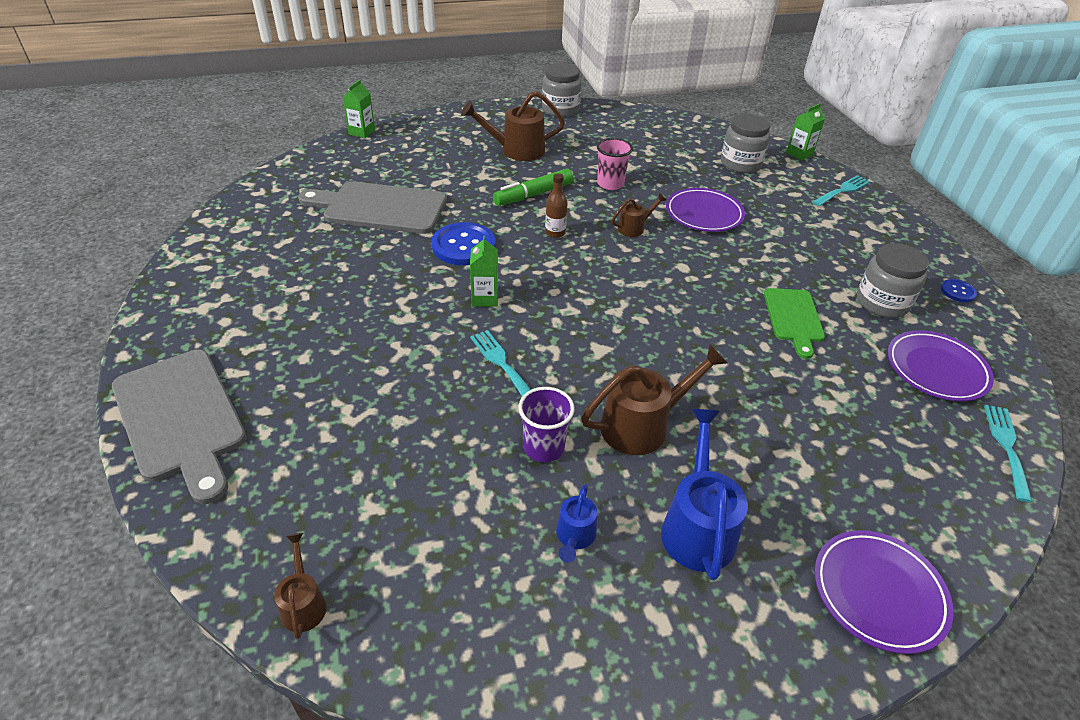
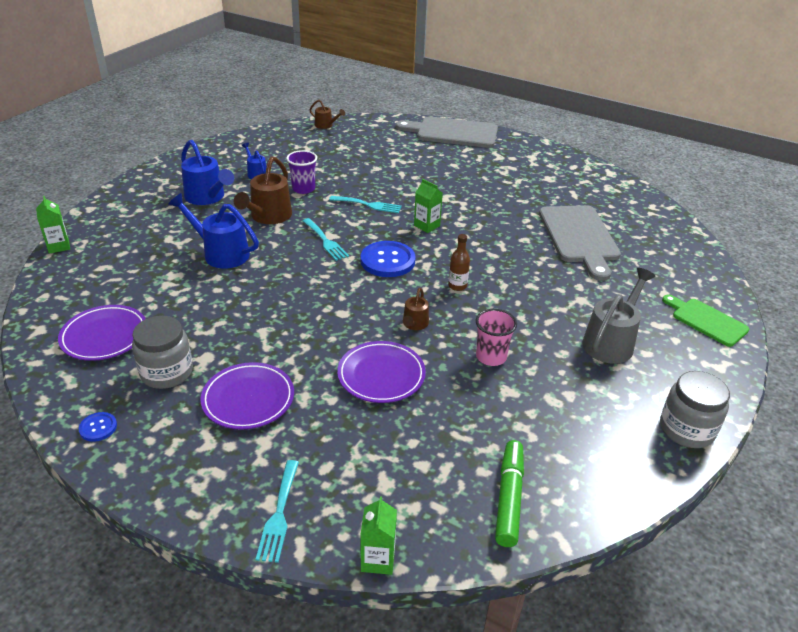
camera: 135 degrees right, 5 degrees down
grey cutting board [298,181,447,234] -> grey cutting board turned 120 degrees clockwise [539,205,621,281]
green carton [343,80,375,138] -> green carton moved to [36,196,70,254]
blue button [431,222,496,265] -> blue button moved to [361,241,416,277]
brown watering can [461,91,565,161] -> grey watering can [582,268,655,364]
green marker [493,168,574,206] -> green marker moved to [495,440,524,547]
grey jar [721,114,770,173] -> none
green cutting board [764,288,825,359] -> green cutting board moved to [662,295,750,347]
purple plate [814,530,954,654] -> purple plate moved to [200,362,294,430]
turquoise fork [984,405,1032,502] -> turquoise fork moved to [303,218,349,261]
none -> blue watering can [168,193,259,269]

